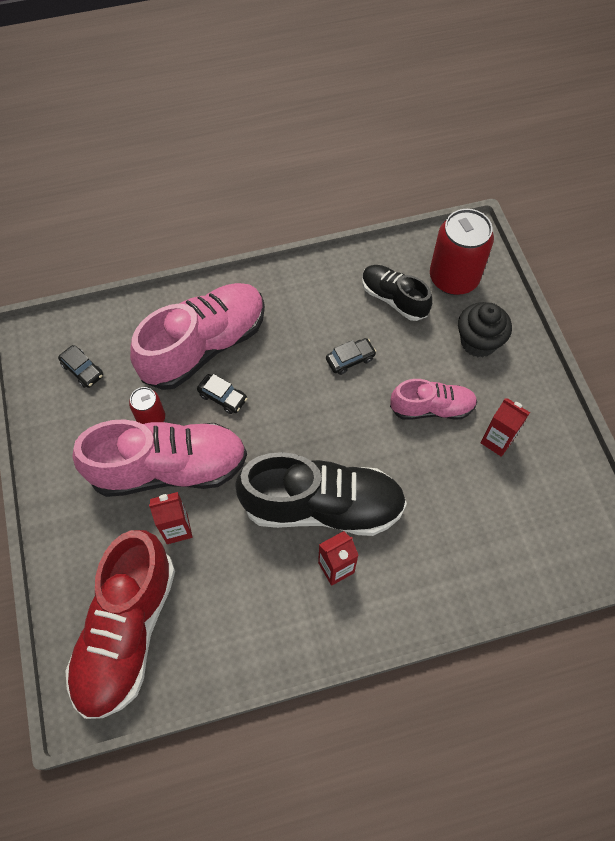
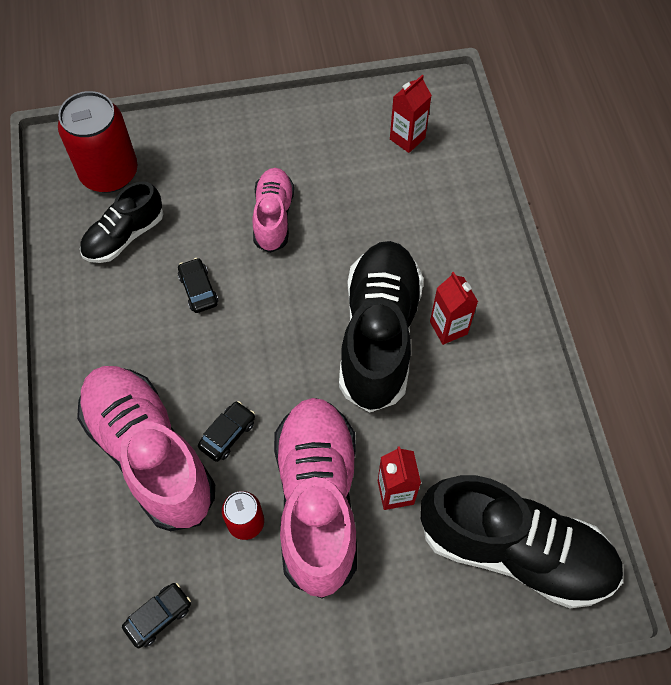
camera: 85 degrees left, 0 degrees up
red shoe [65,530,175,719] -> black shoe [421,475,623,608]
black cupcake [458,302,512,358] -> none
red carton [480,398,530,457] -> red carton moved to [390,75,432,153]

